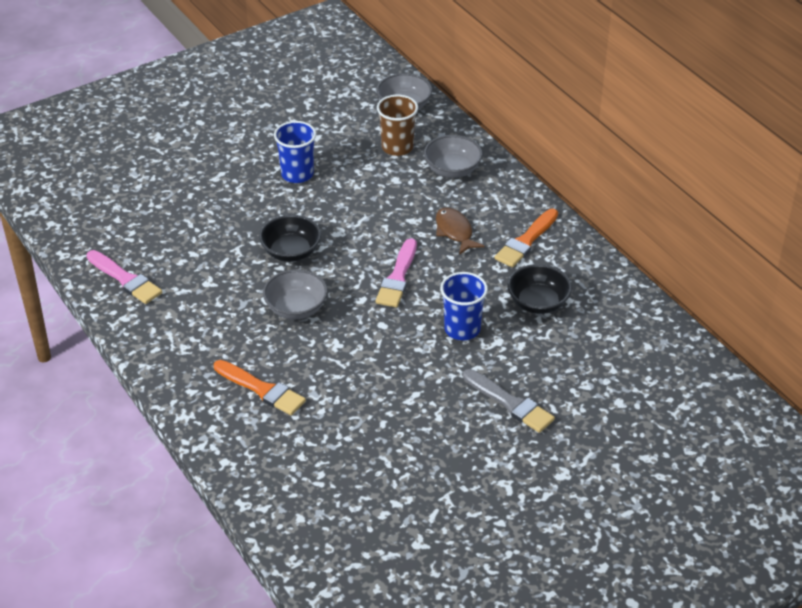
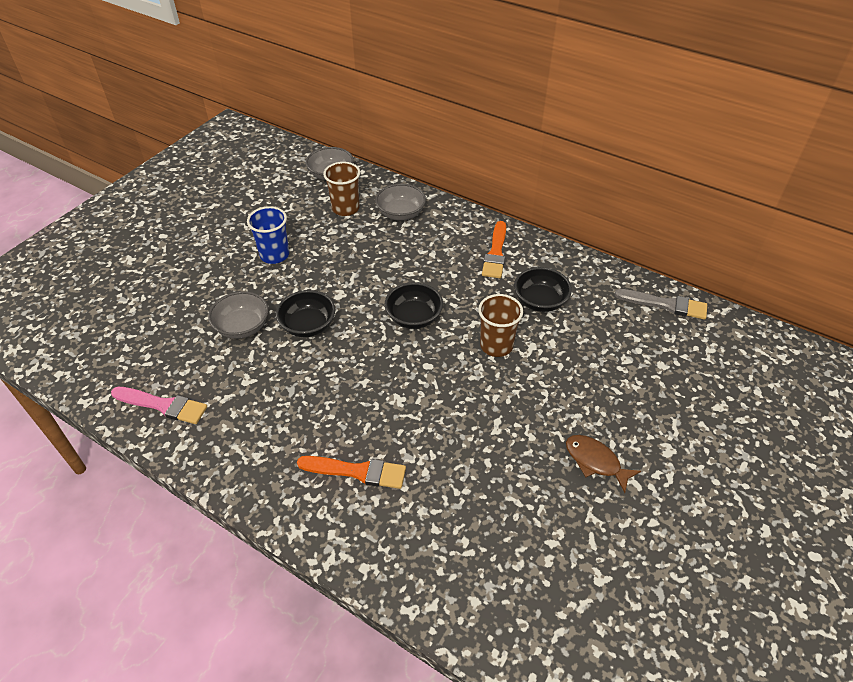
camera: 25 degrees left, 5 degrees up
grey bowl [263,269,328,319] -> grey bowl moved to [208,291,268,339]
pink brush [375,238,417,308] -> black bowl [384,282,443,329]
brown fish [436,207,485,255] -> brown fish moved to [566,435,641,493]
blue cup [440,272,488,340] -> brown cup [478,294,523,357]
grey brush [463,369,555,433] -> grey brush moved to [615,289,707,320]

